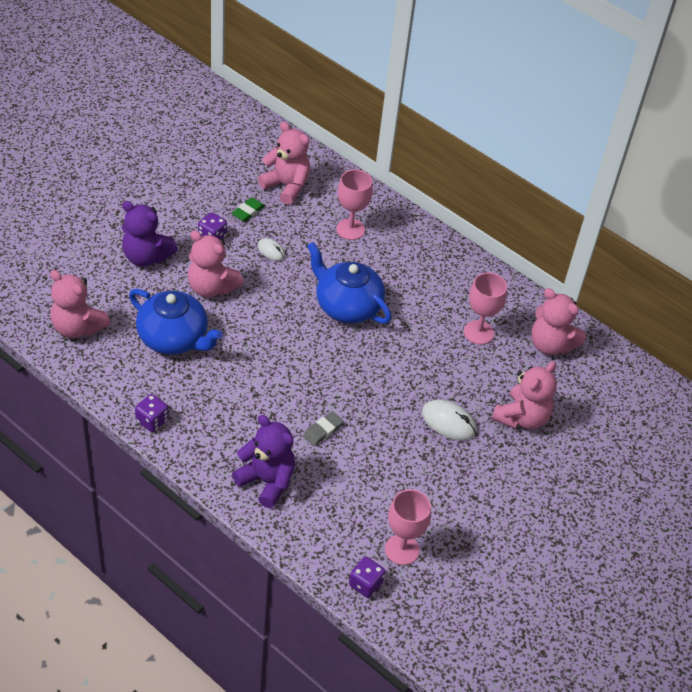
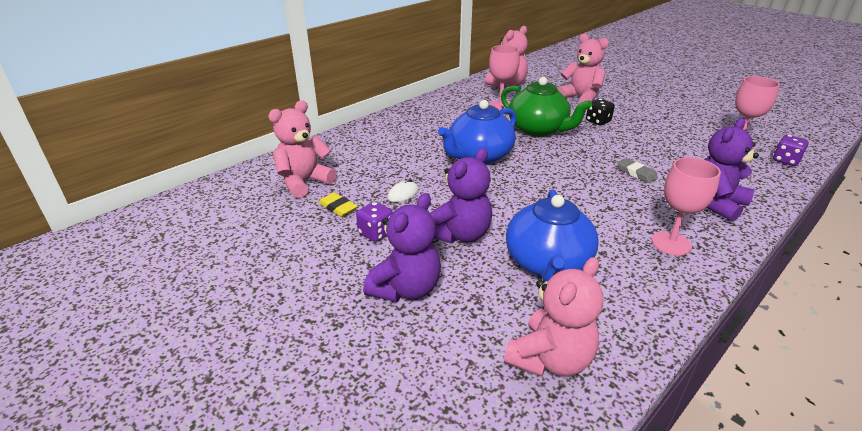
camera: 80 degrees left, 15 degrees down
blue teapot [129,289,223,355] -> blue teapot turned 150 degrees clockwise [506,189,599,282]
purple dice [135,394,169,432] -> none
pink teddy bear [188,230,244,297] -> purple teddy bear [430,148,492,243]
green eraser [231,197,265,222] -> yellow eraser [318,193,358,217]
pink goblet [336,169,373,240] -> pink goblet moved to [652,157,721,256]
white mouse [422,400,477,440] -> black dice [586,99,615,125]
none -> green teapot [501,77,592,137]

